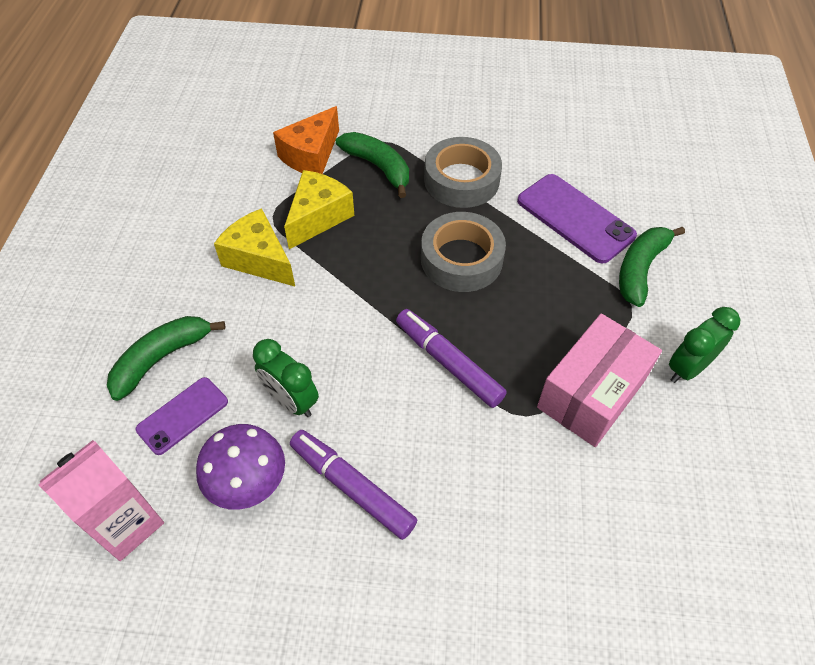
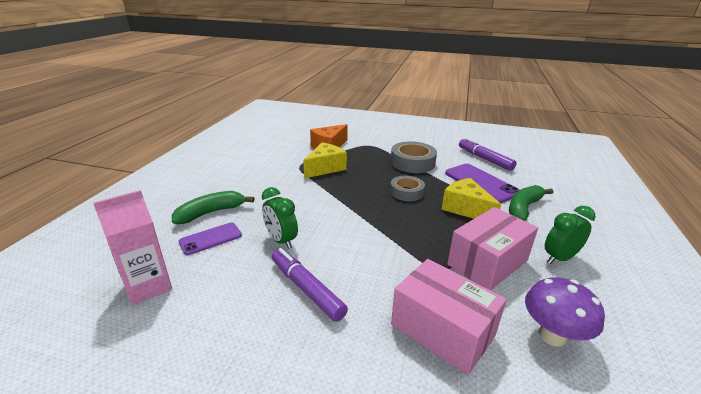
camera: 10 degrees right, 25 degrees down
purple mushroom [196,424,285,510] -> purple mushroom moved to [525,277,605,347]
yellow cheese [214,208,295,286] -> yellow cheese moved to [441,178,501,219]
green banana [336,132,409,198] -> none
purple marker [396,309,507,408] -> purple marker moved to [459,138,517,171]
grey tape [421,212,506,292] -> grey tape [390,176,425,201], size x0.66
none -> pink box [391,259,507,375]

